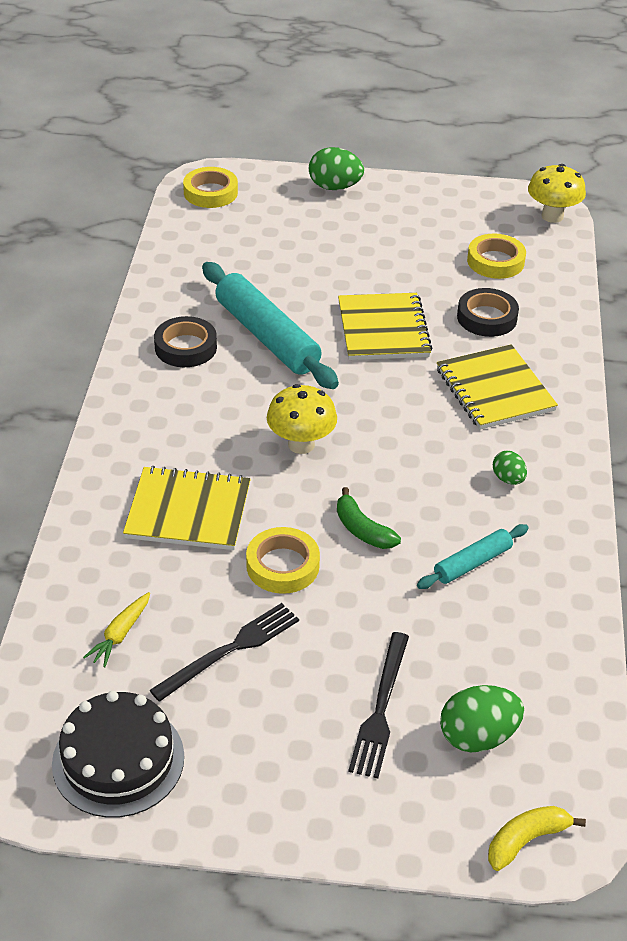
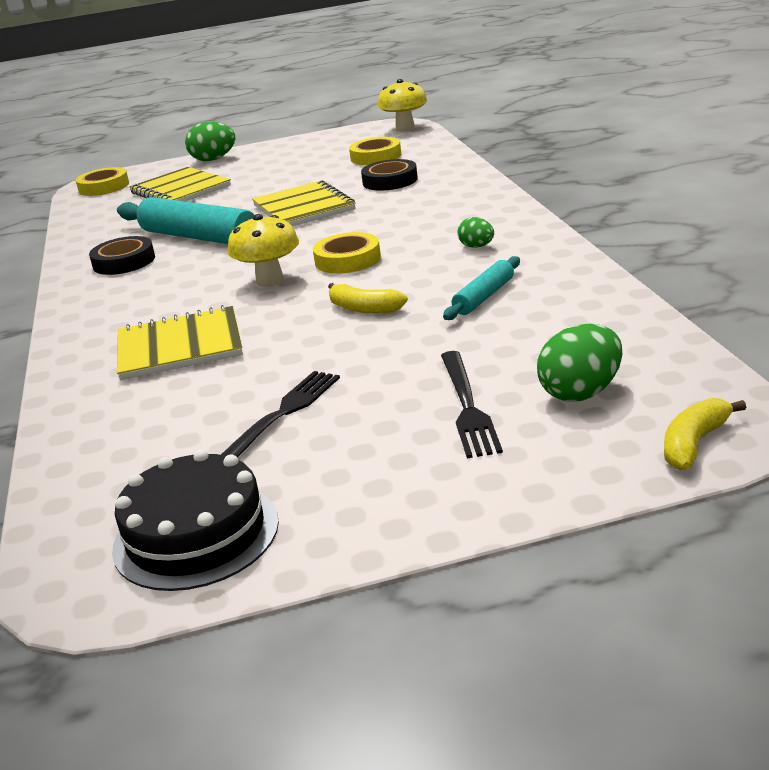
camera: 15 degrees left, 15 degrees down
yellow carrot [83,592,150,667] -> none
yellow tape [246,527,320,594] -> yellow tape moved to [313,232,381,274]
green banana [337,487,401,549] -> yellow banana [328,283,408,313]
yellow notebook [437,344,558,429] -> yellow notebook moved to [129,167,231,202]

